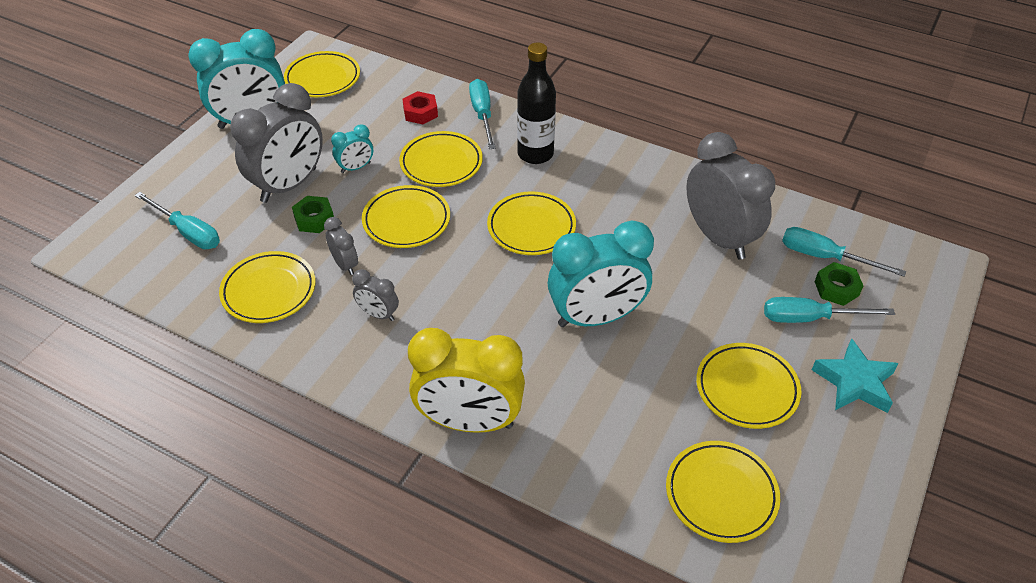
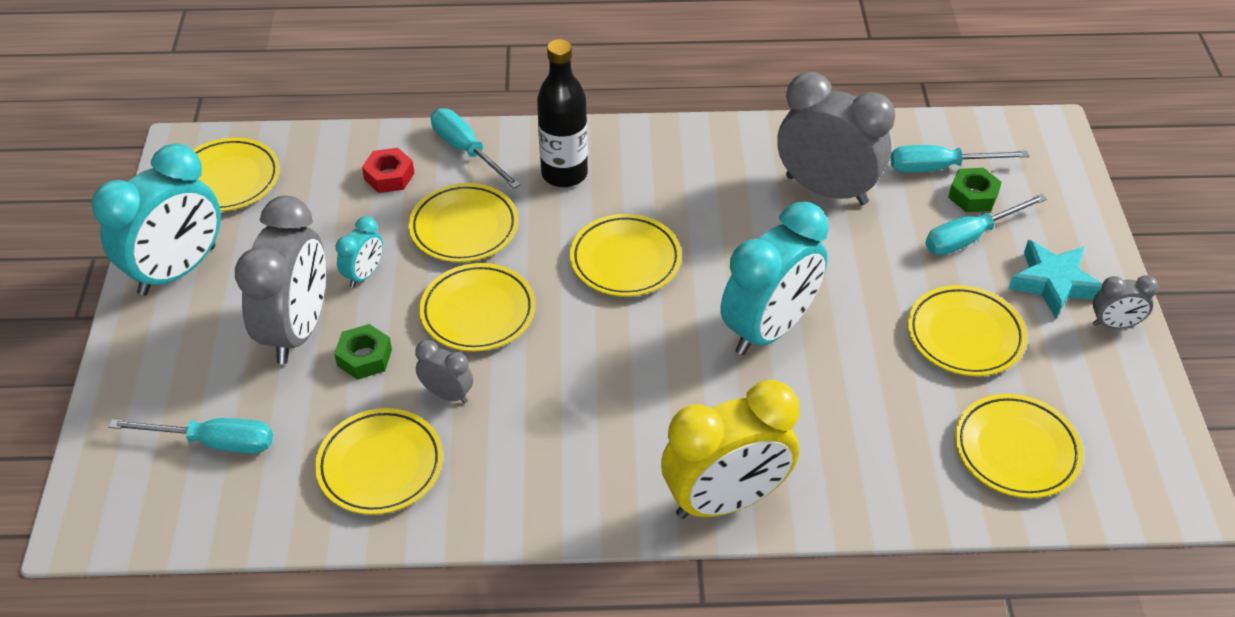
camera: 30 degrees left, 0 degrees up
grey clock [352,269,399,321] -> grey clock moved to [1093,275,1159,329]

